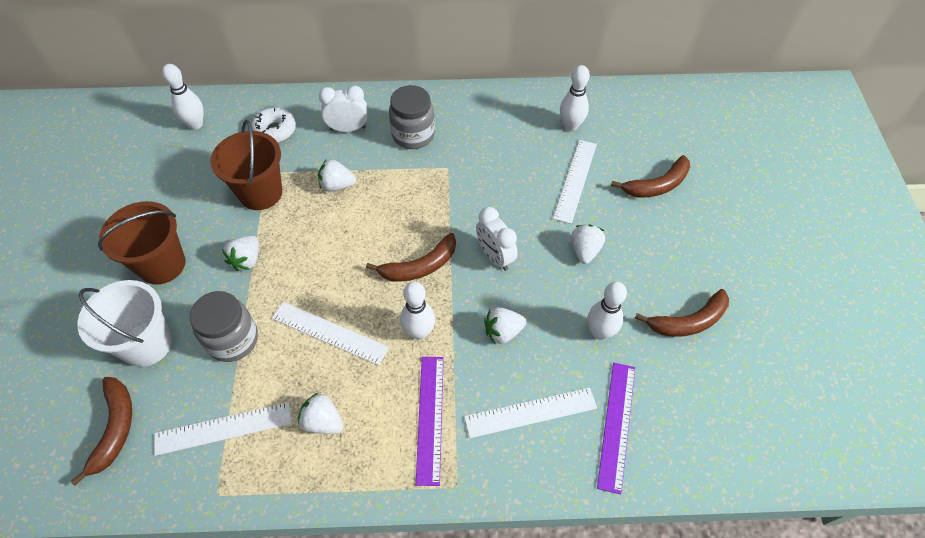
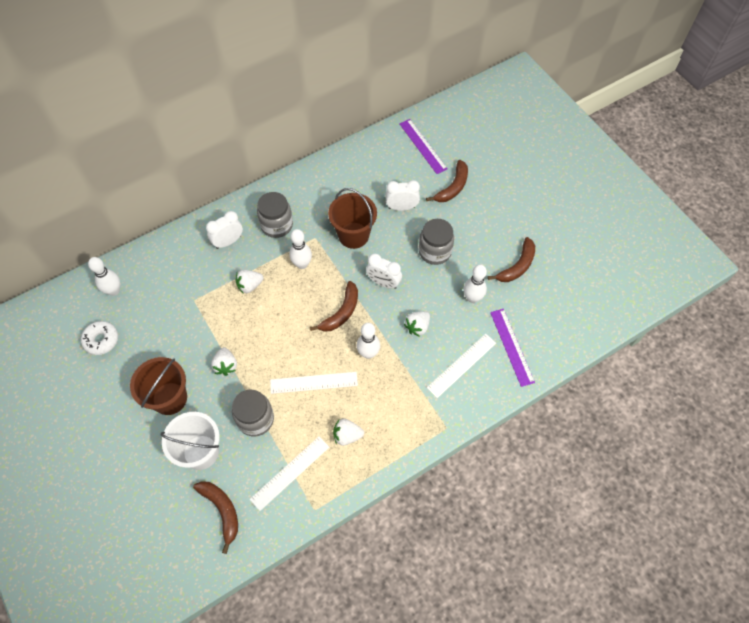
camera: 30 degrees left, 5 degrees up
brown bucket [211,120,282,210] -> brown bucket moved to [328,188,377,249]
white donut [251,107,296,143] -> white donut moved to [81,321,118,355]
purple ruler [416,357,444,486] -> purple ruler moved to [399,119,447,174]
white ruler [553,140,597,224] -> white clock [385,180,420,211]
white bowling pin [560,65,590,131] -> white bowling pin moved to [289,229,312,269]
white strawberry [571,225,605,264] -> grey jar [419,219,454,265]

